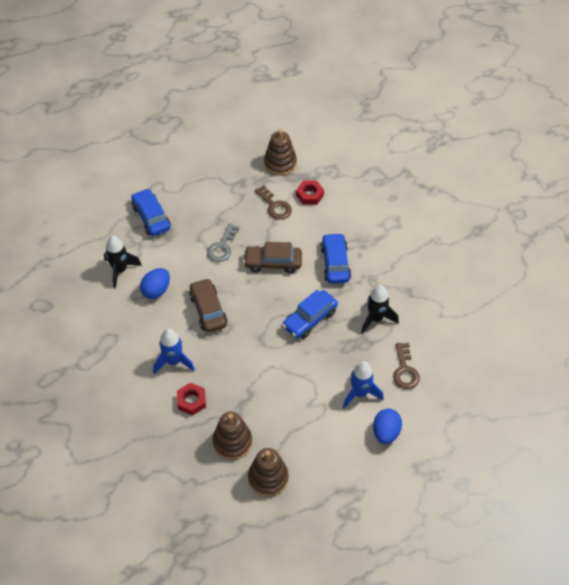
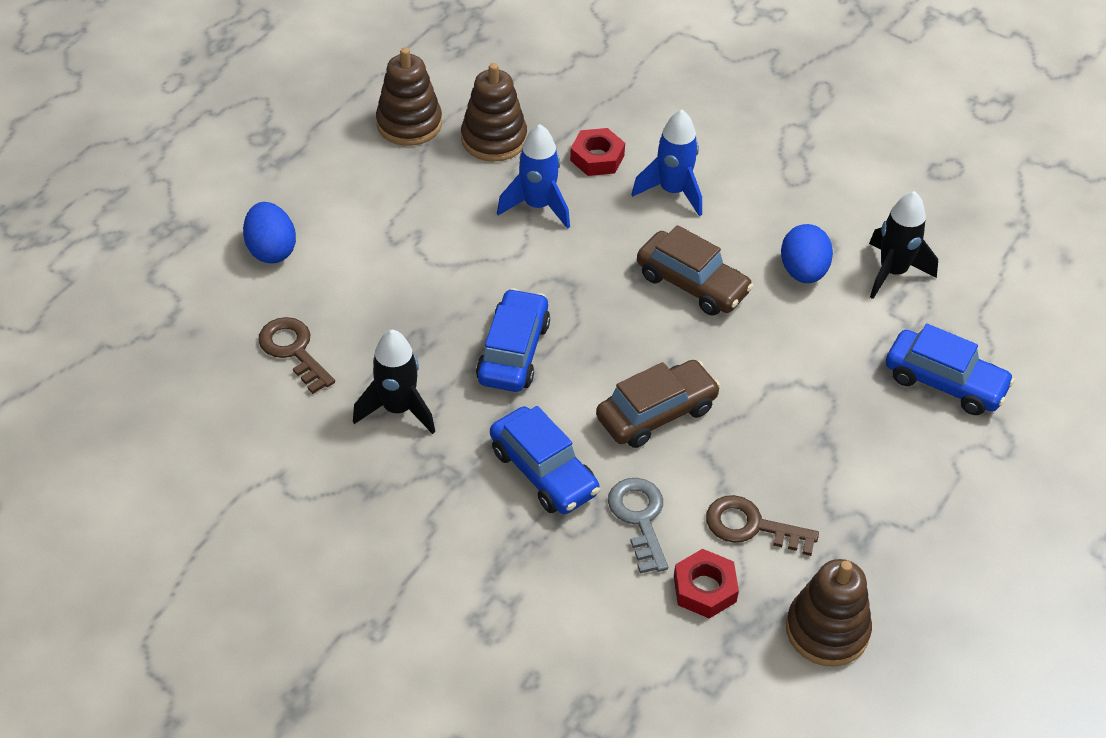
camera: 145 degrees right, 5 degrees down
grey key [207,223,239,262] -> grey key moved to [608,478,668,574]
blue rocket [343,361,384,409] -> blue rocket moved to [497,124,570,229]

